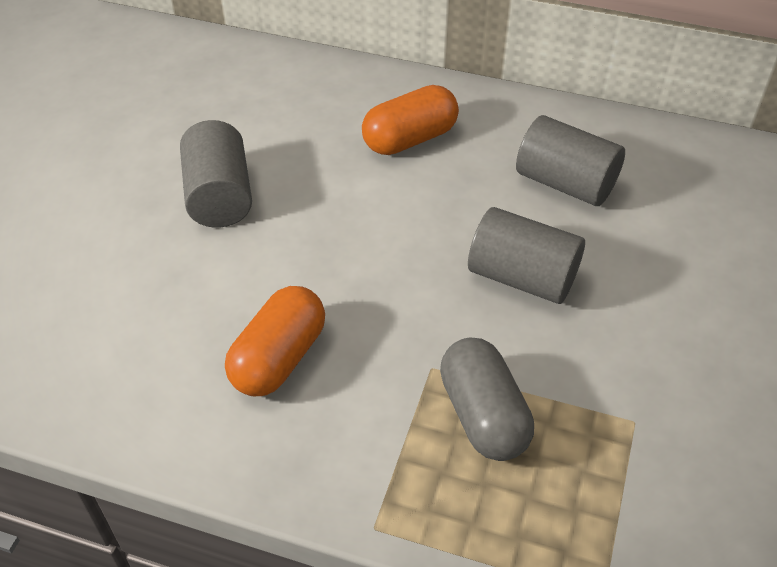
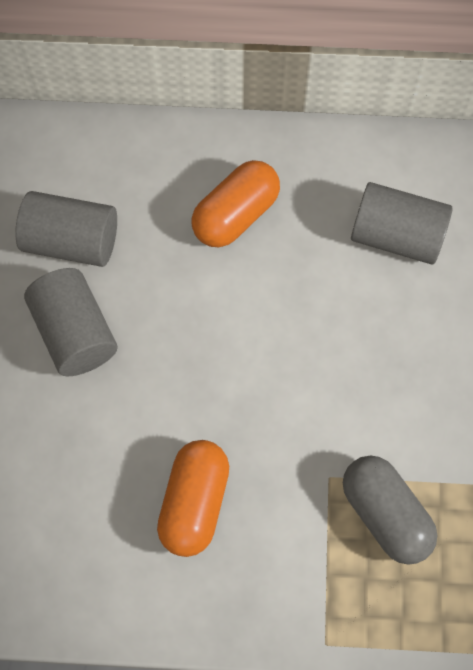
camera: 15 degrees left, 20 degrees up
grey cylinder [468,207,585,304] -> grey cylinder moved to [15,191,117,267]

